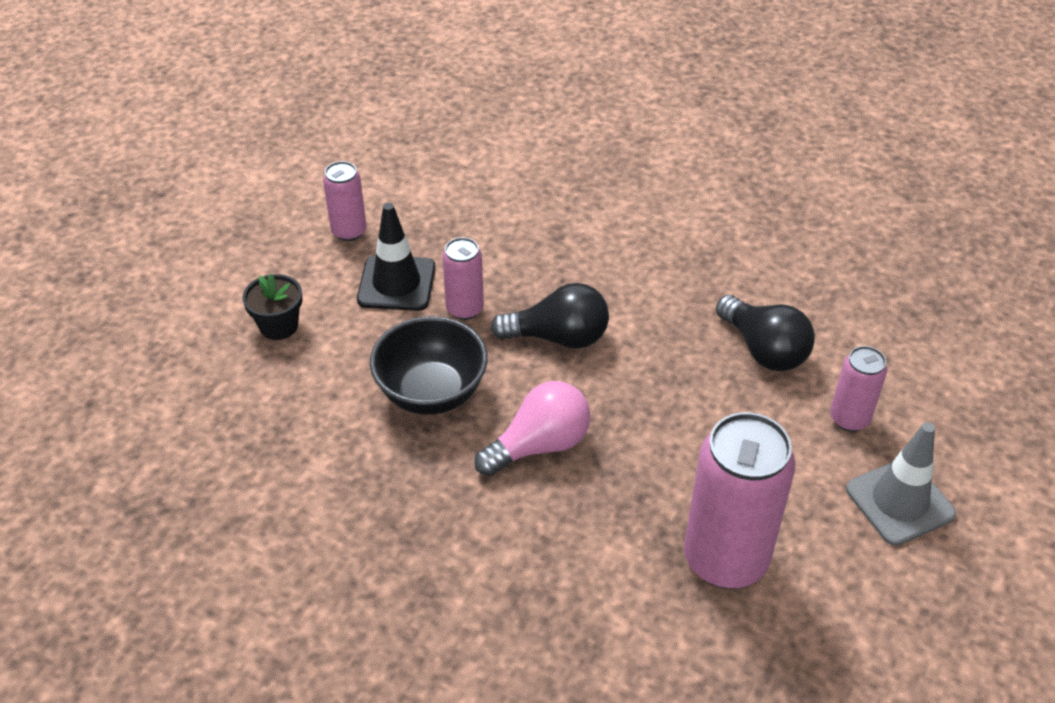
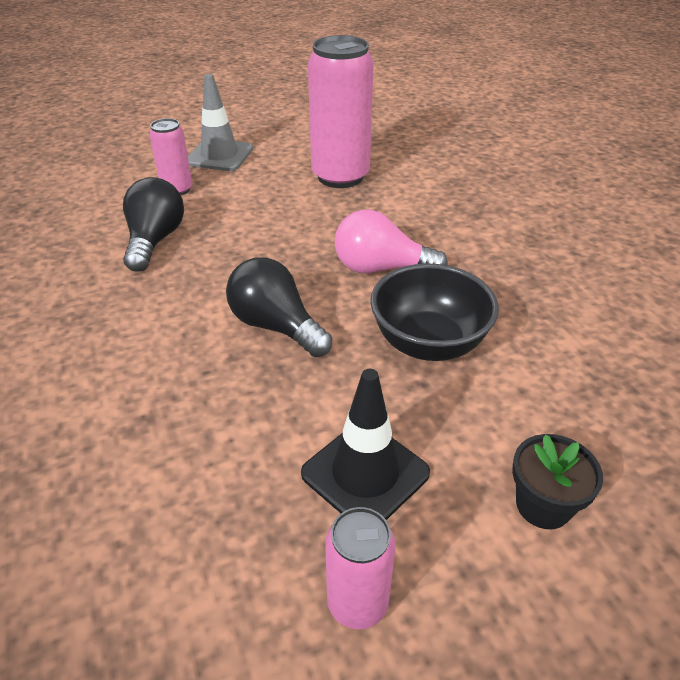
camera: 140 degrees left, 5 degrees down
pink can [442,237,484,320] -> none

